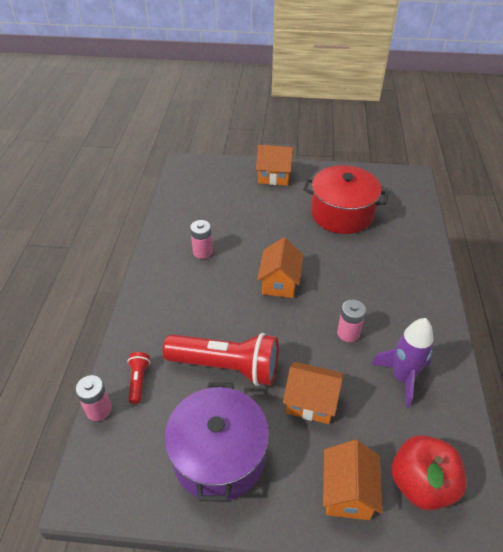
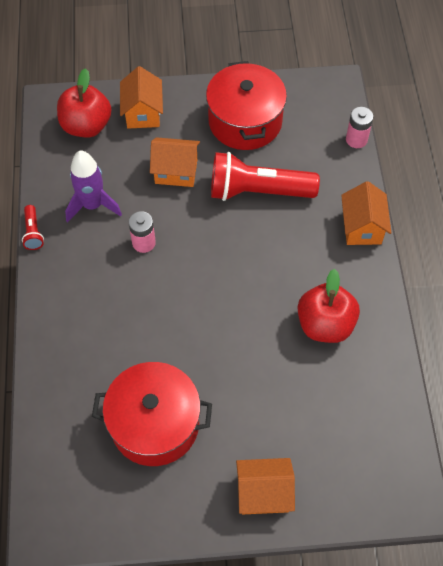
camera: 170 degrees right, 15 degrees up
red flashlight [128,352,150,404] -> red flashlight moved to [22,205,44,250]
purple pot [165,382,269,502] -> red pot [206,61,287,150]
pink battery [190,220,213,259] -> red apple [298,269,360,343]
orange house [257,237,303,298] -> orange house moved to [341,181,391,245]

